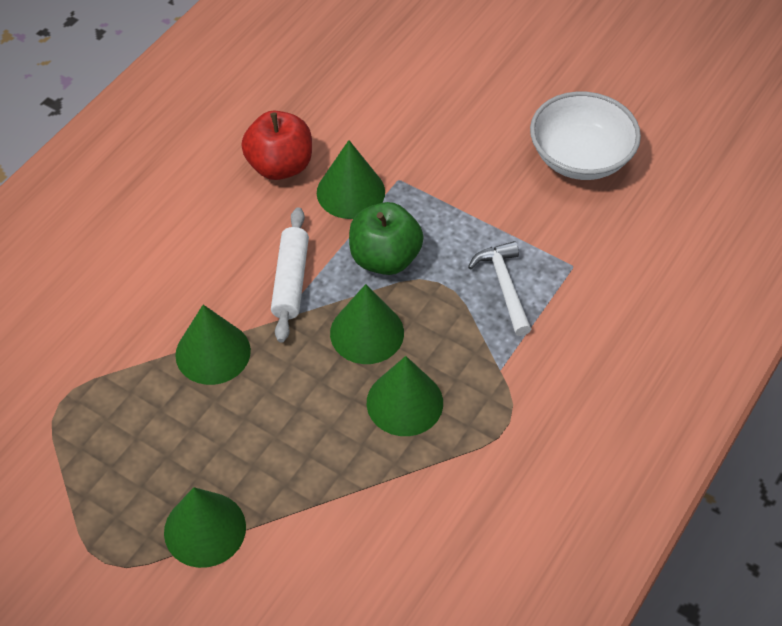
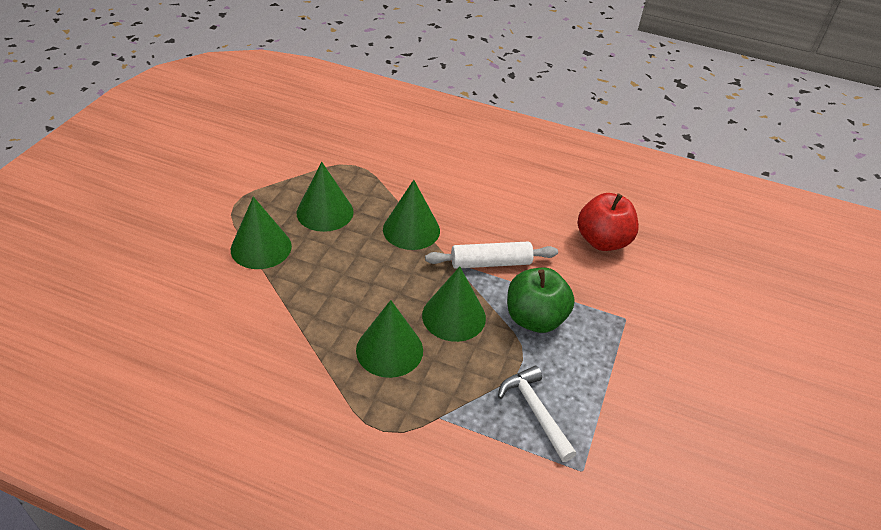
camera: 75 degrees right, 10 degrees down
green cone [317,140,385,219] -> green cone moved to [297,162,354,232]
white hammer [468,241,531,336] -> white hammer turned 90 degrees counterclockwise [498,366,577,462]
white bowl [530,91,641,180] -> none

